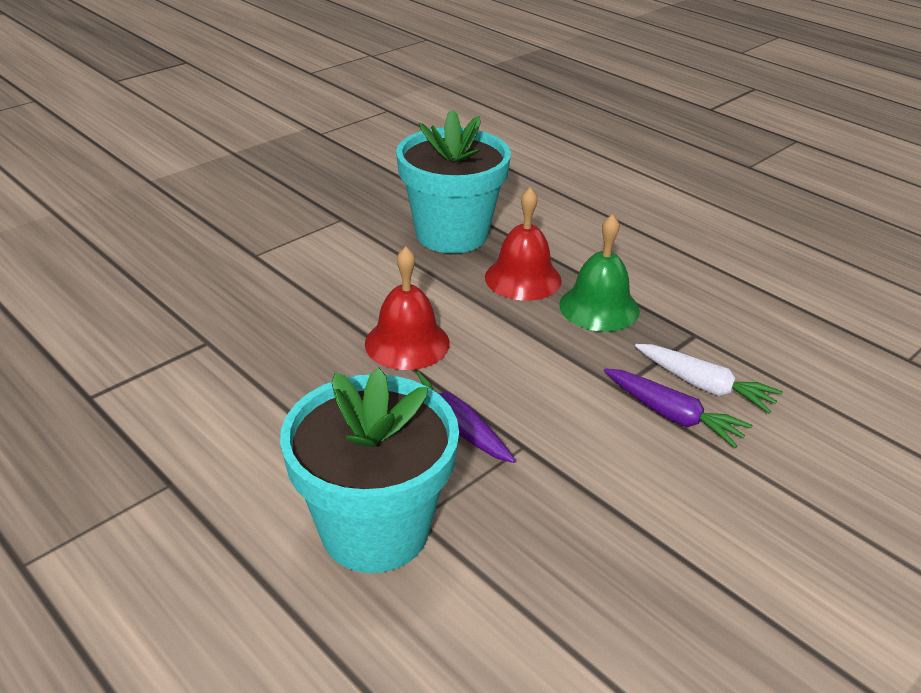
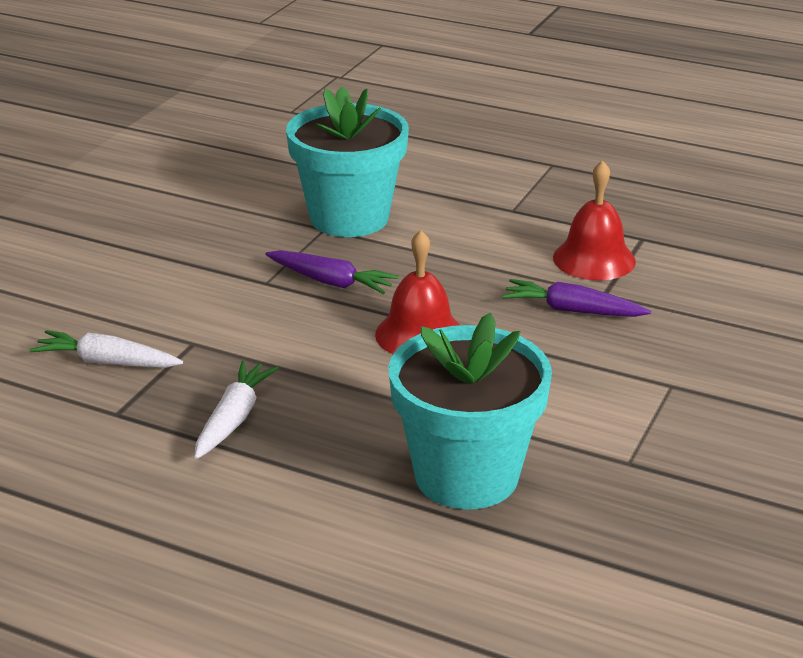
camera: 160 degrees right, 5 degrees down
red bell [485,187,562,301] -> red bell moved to [553,160,636,280]
green bell [559,214,640,332] -> white carrot [194,361,279,459]
purple carrot [604,368,753,448] -> purple carrot moved to [502,279,651,317]

